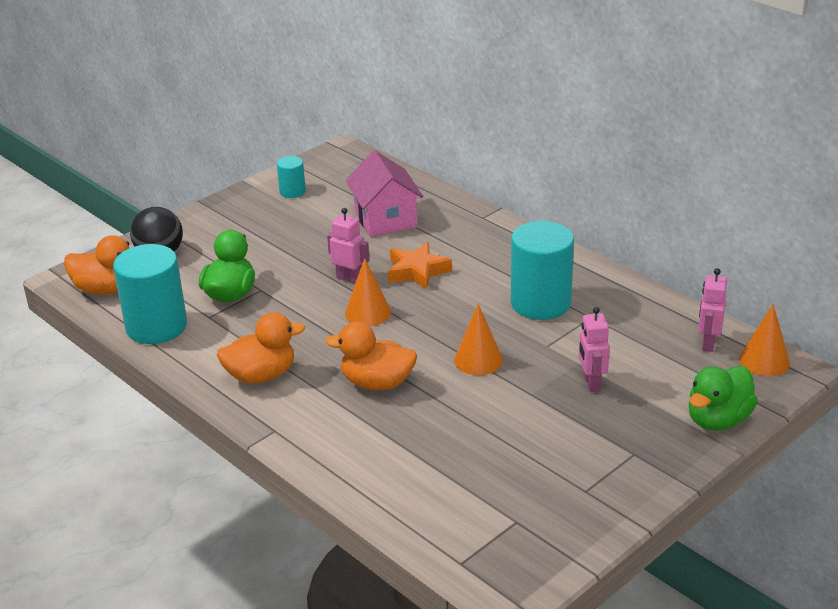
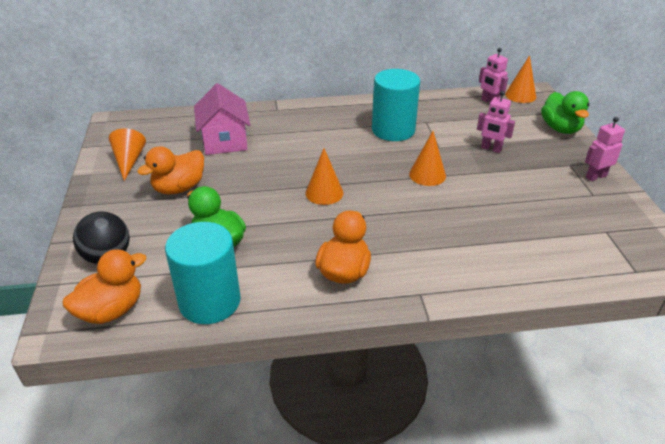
camera: 55 degrees left, 5 degrees up
turquoise cylinder [277,156,306,198] -> orange cone [109,128,146,181]
orange duck [325,322,417,390] -> orange duck moved to [137,146,204,195]
pink robot [327,208,369,284] -> pink robot moved to [585,117,625,181]
pink house [346,150,423,237] -> pink house turned 60 degrees clockwise [194,83,250,155]
orange star [388,242,452,290] -> none

